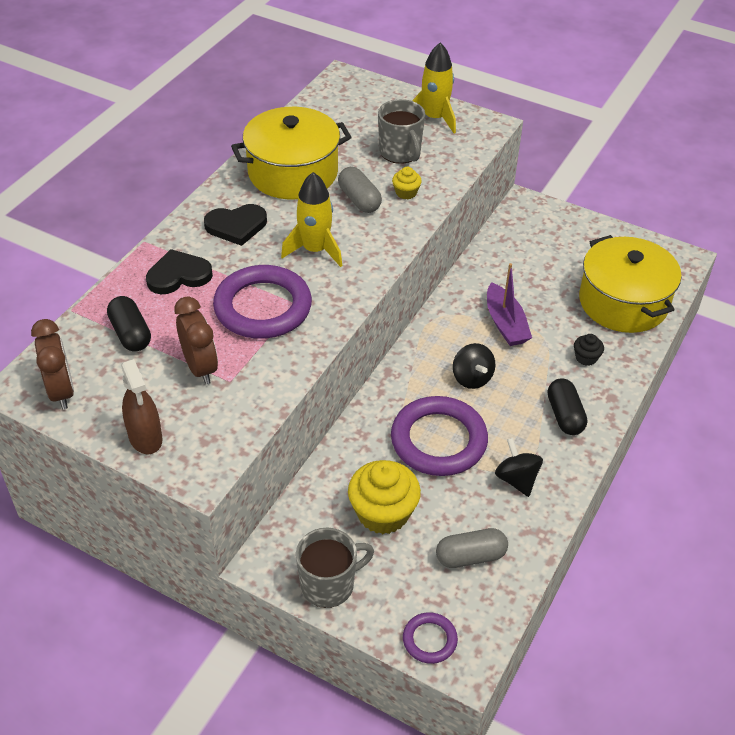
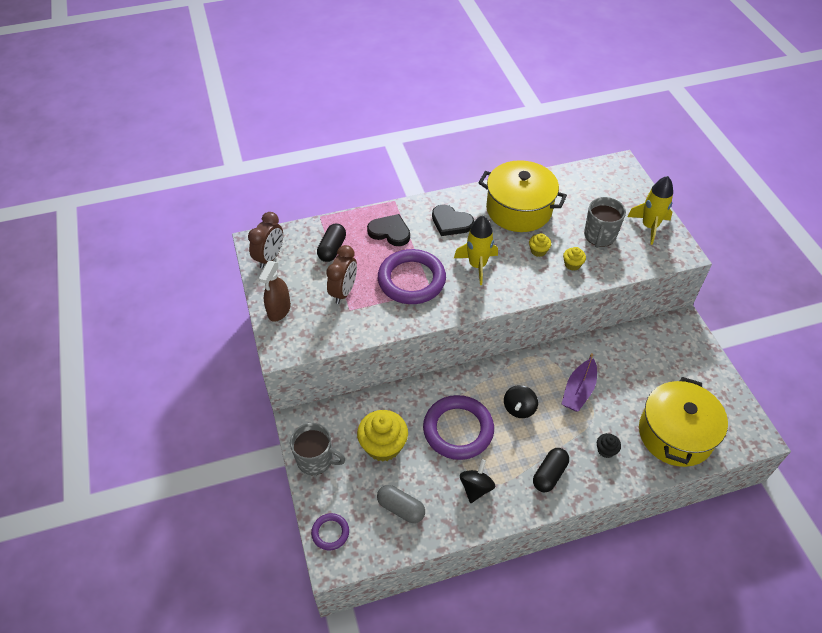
camera: 45 degrees right, 5 degrees up
grey capsule [338,167,382,213] -> yellow cupcake [529,233,551,257]

